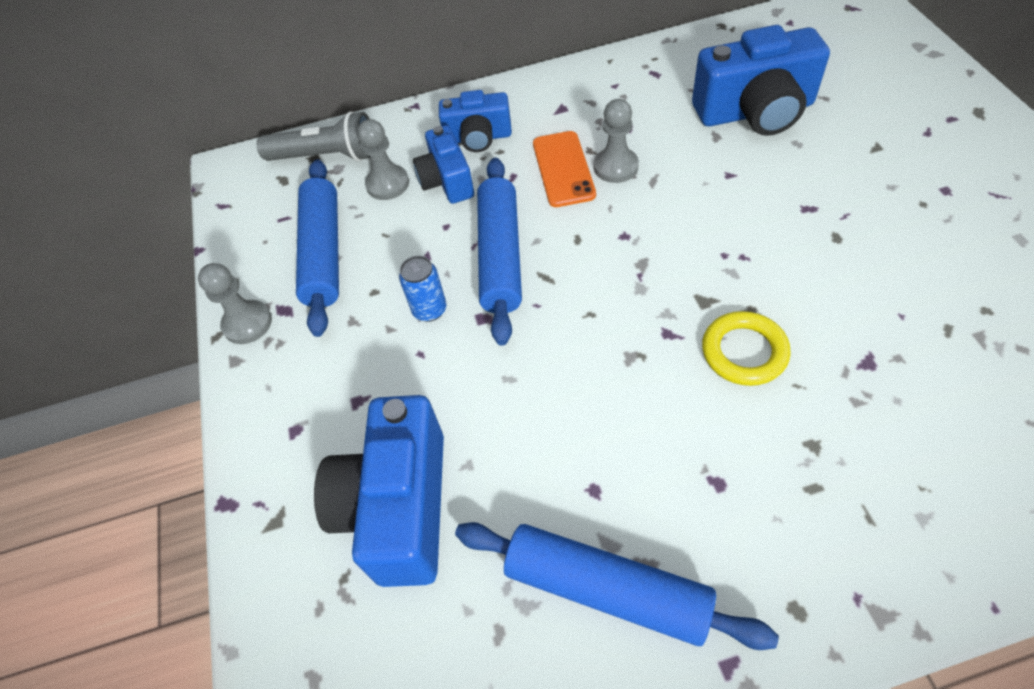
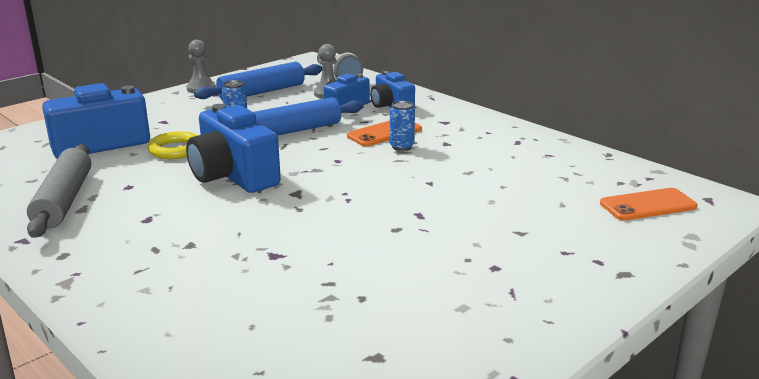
camera: 55 degrees right, 30 degrees down
blue rolling pin [455,522,779,650] -> grey rolling pin [27,144,91,238]
grey pawn [594,99,639,183] -> blue can [390,101,415,151]
blue camera [692,25,830,136] -> blue camera moved to [186,104,281,193]
yellow ring [702,311,791,386] -> yellow ring moved to [147,131,198,159]
none -> orange phone [600,188,698,221]

